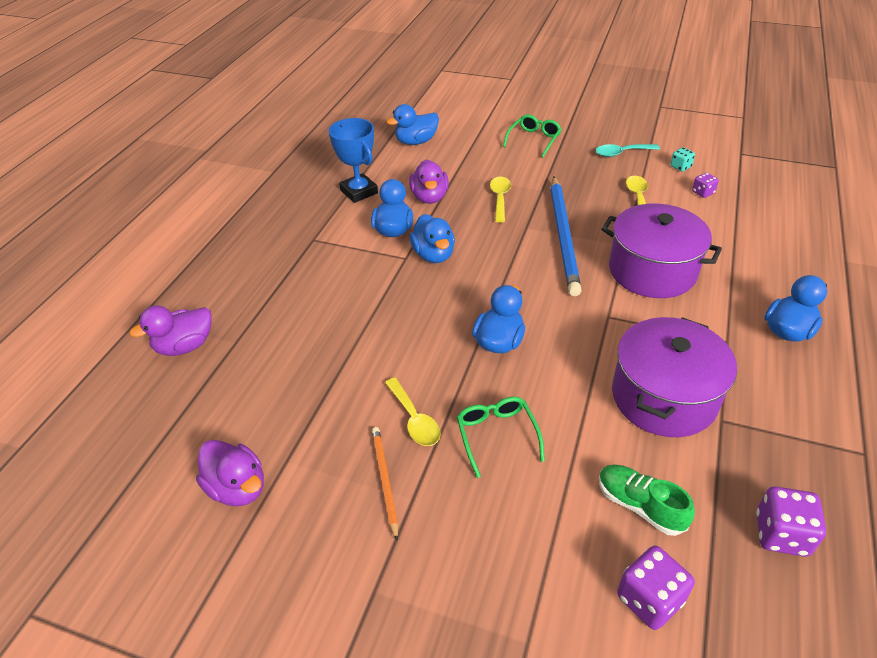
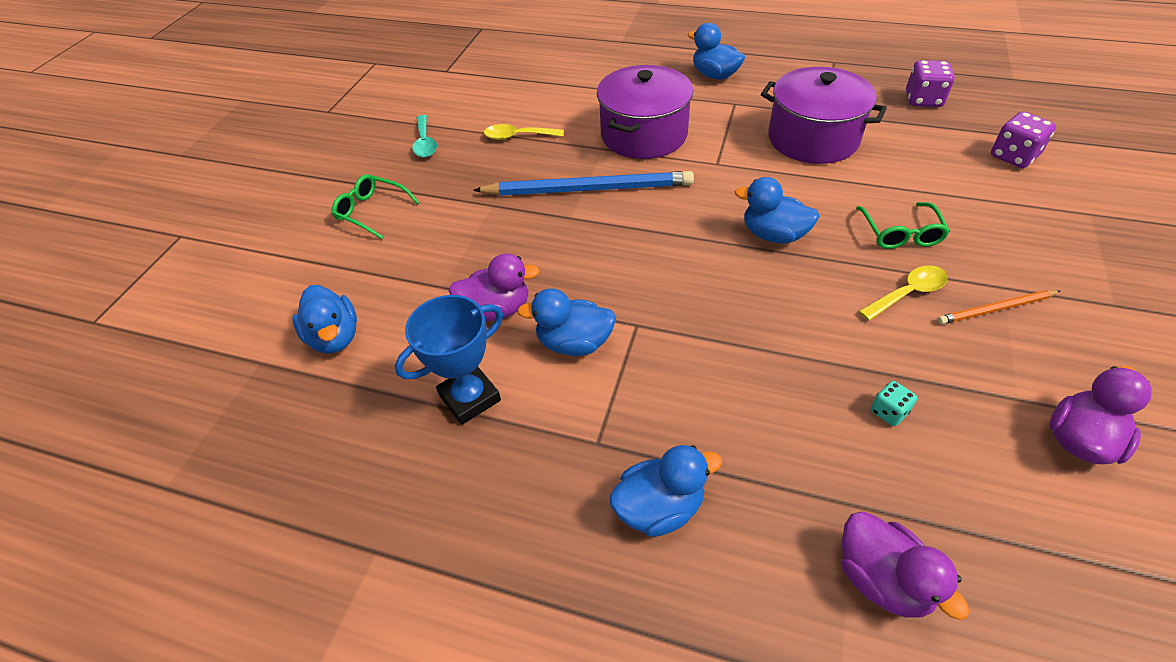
camera: 90 degrees left, 5 degrees up
blue duck [409,214,455,263] -> blue duck moved to [609,445,722,537]
green glasses [457,397,545,478] -> green glasses turned 75 degrees counterclockwise [856,202,950,249]
yellow spoon [490,177,511,223] -> none
green shoe [599,464,695,536] -> none
turquoise dice [670,147,695,172] -> turquoise dice moved to [871,381,917,426]
purple dice [692,173,719,198] -> none

